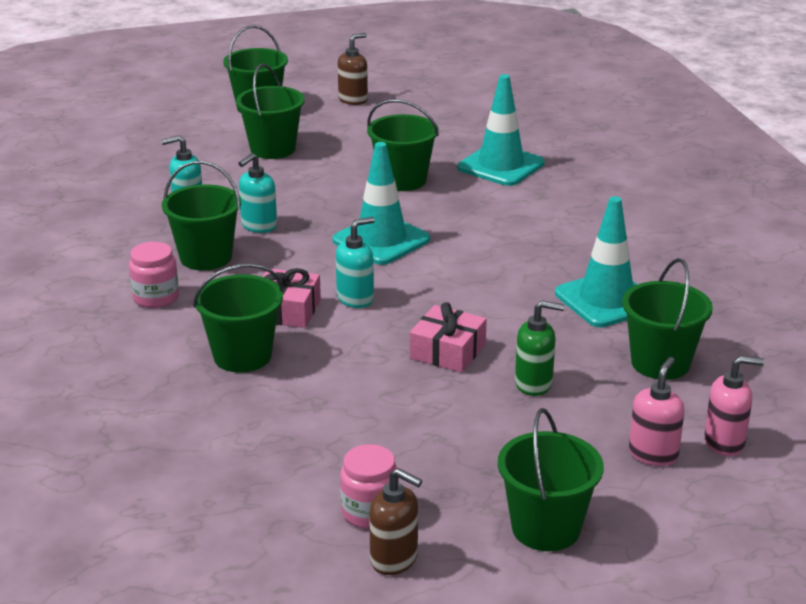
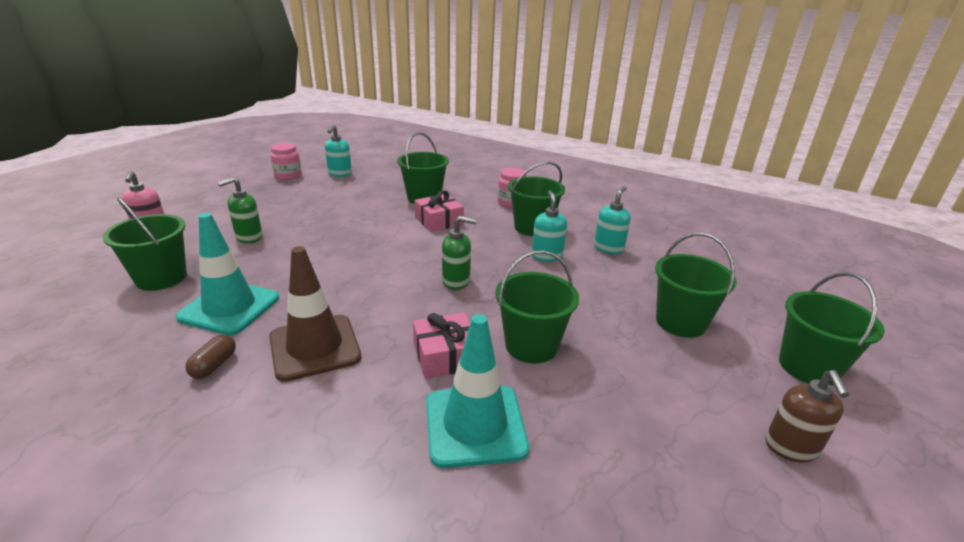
camera: 135 degrees right, 0 degrees up
turquoise traffic cone [332,142,430,265] -> green soap dispenser [442,216,477,290]
turquoise soap dispenser [336,217,375,308] -> turquoise soap dispenser moved to [325,125,352,177]
brown soap dispenser [369,468,422,575] -> none
pink gift [410,302,487,373] -> pink gift moved to [413,313,470,379]
green bucket [498,408,604,551] -> none
pink soap dispenser [704,356,764,456] -> none
none -> brown capsule [186,334,236,379]
none -> brown traffic cone [269,246,361,382]

